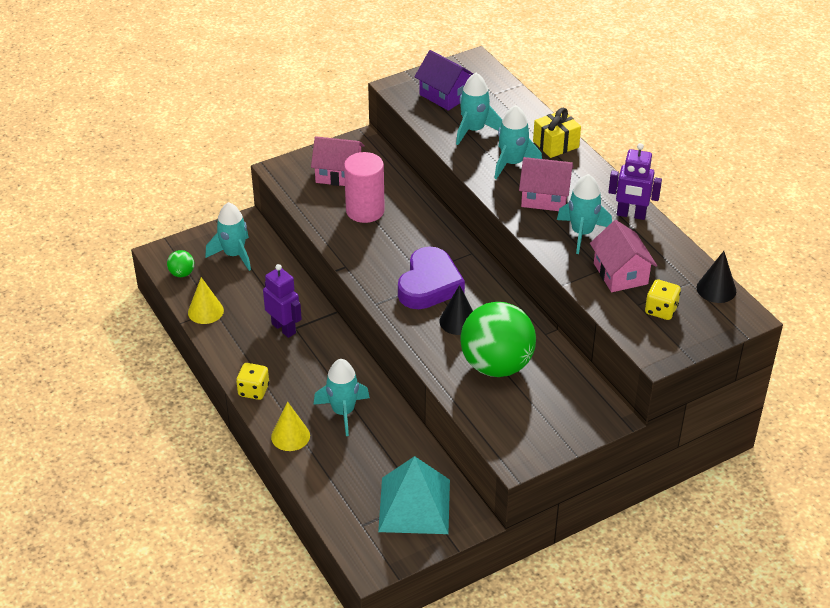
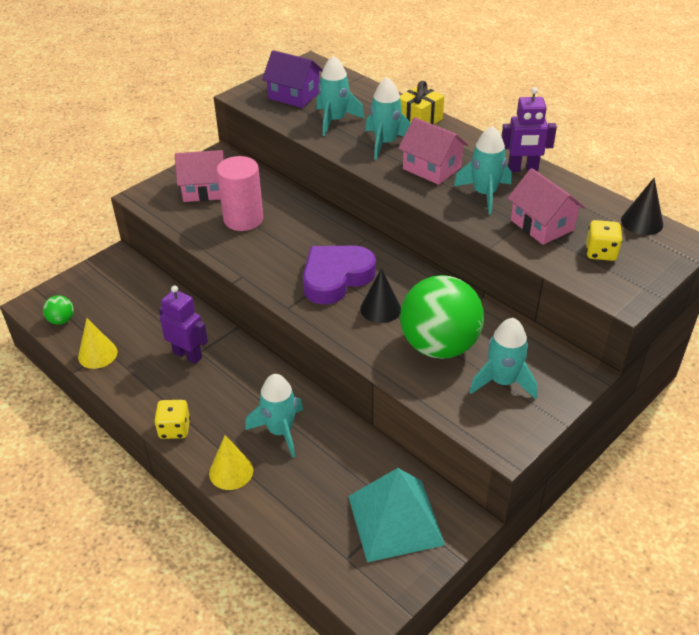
camera: 15 degrees left, 0 degrees up
turquoise rocket [205,202,251,271] -> turquoise rocket moved to [469,318,537,400]
purple heart [398,246,465,309] -> purple heart turned 135 degrees counterclockwise [303,246,376,305]
pink house [519,157,573,211] -> pink house turned 45 degrees clockwise [398,117,469,185]

